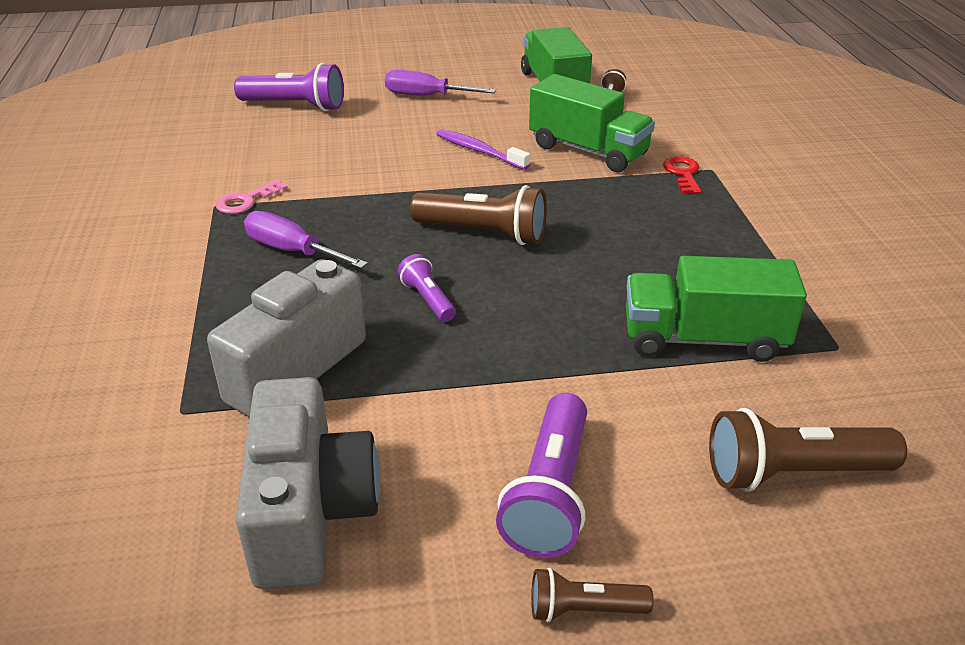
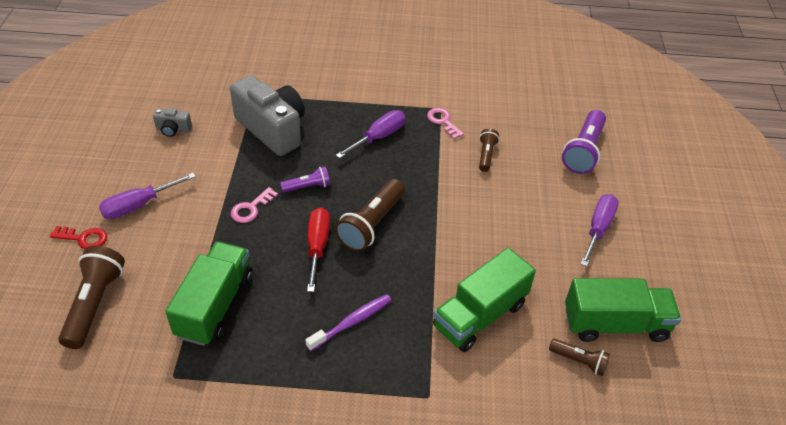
camera: 100 degrees right, 10 degrees up
grey camera [235,377,380,589] -> grey camera [153,108,192,137], size x0.43
purple toothbrush [436,129,530,170] -> purple toothbrush moved to [305,294,392,351]
purple flashlight [496,393,587,558] -> purple screwdriver [99,173,196,219]
brown flashlight [531,567,653,622] -> brown flashlight moved to [479,129,499,172]
red key [663,156,701,194] -> red key moved to [50,226,107,249]
none -> pink key [231,187,278,223]
none -> red screwdriver [307,207,330,292]

